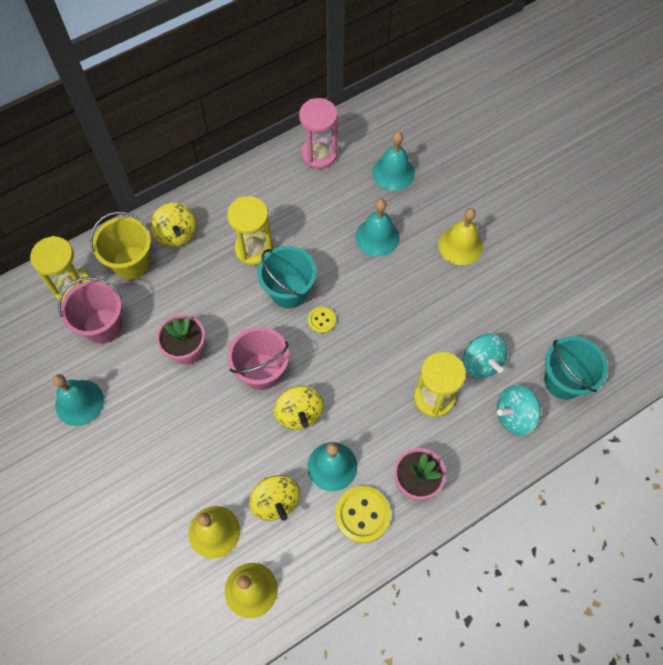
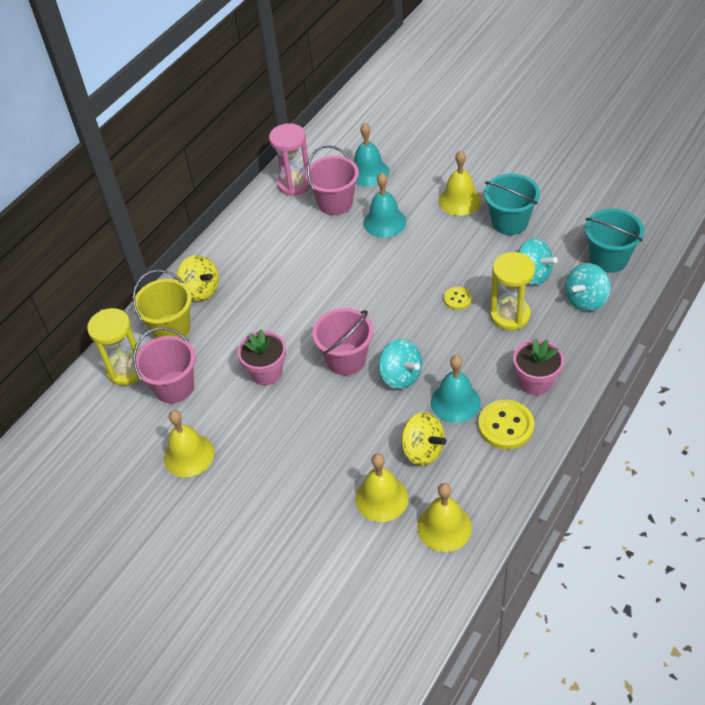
camera: 20 degrees left, 15 degrees down
turquoise bell [53,374,104,426] -> yellow bell [164,410,214,477]
yellow hourglass [227,196,273,265] -> none
turquoise bucket [257,246,317,308] -> turquoise bucket moved to [484,174,540,235]
yellow spinning top [274,386,324,430] -> turquoise spinning top [379,339,422,389]
yellow button [308,306,336,334] -> yellow button moved to [444,286,472,310]
none -> pink bucket [305,145,359,215]

